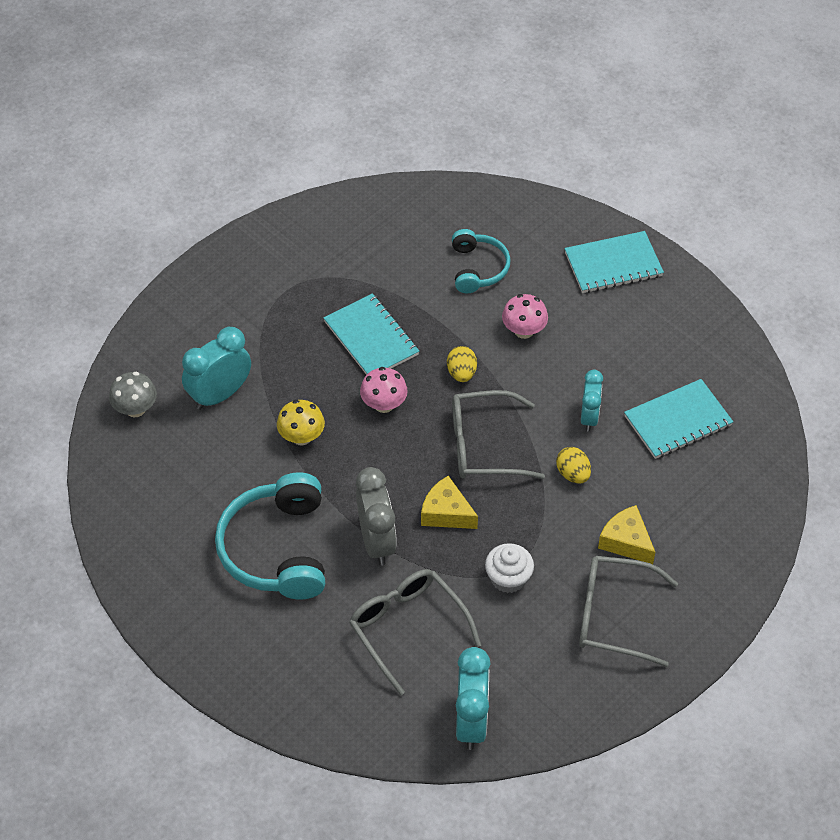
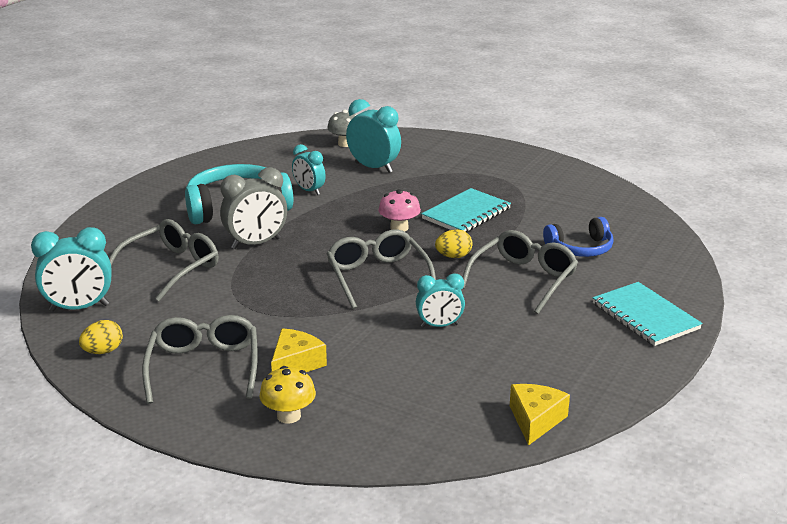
camera: 75 degrees right, 25 degrees down
yellow mushroom [277,400,325,445] -> yellow mushroom moved to [259,366,316,424]
yellow cheese [421,476,478,529] -> yellow cheese moved to [510,384,570,446]
turquoise headphones [452,229,511,293] -> blue headphones [543,217,614,257]
white cupcake [485,543,534,593] -> none
pink mushroom [502,294,548,339] -> grey glasses [462,230,578,314]
yellow egg [556,447,591,483] -> yellow egg moved to [79,320,123,354]
turquoise notebook [624,379,733,459] -> none
none -> turquoise clock [292,144,326,195]

